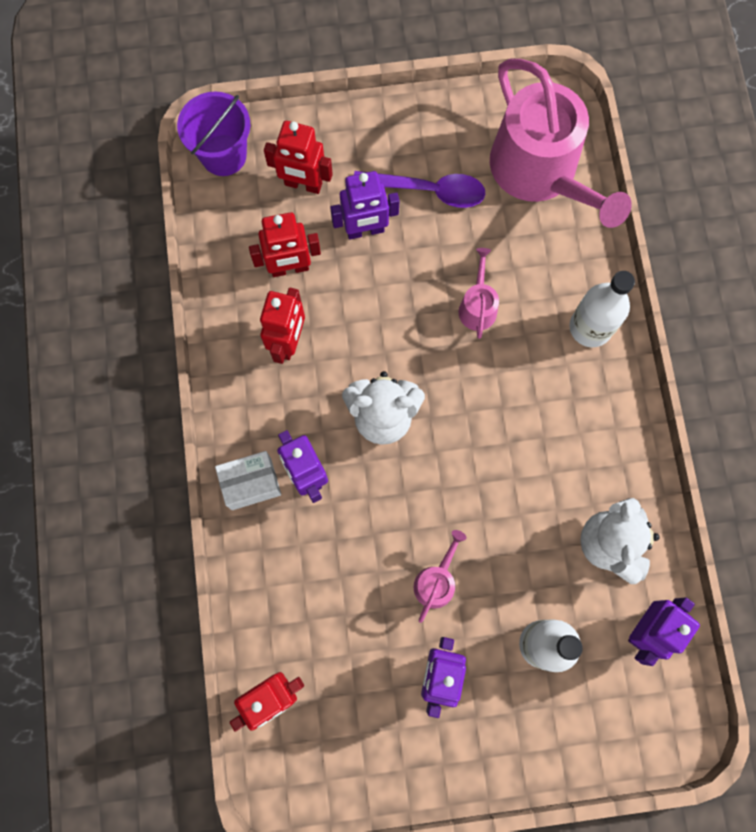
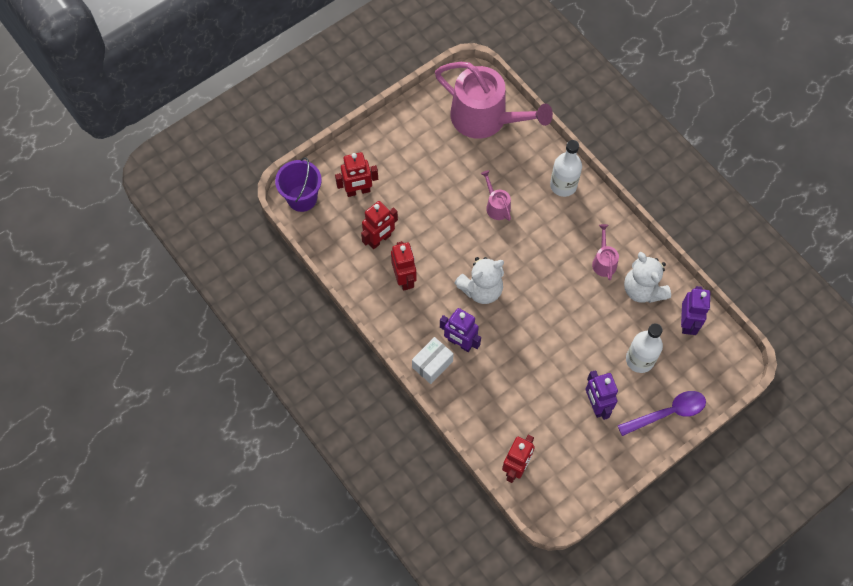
camera: 30 degrees left, 10 degrees down
purple robot [330,171,400,240] -> none
purple spoon [354,171,485,208] -> purple spoon moved to [618,391,706,436]
pink watering can [414,530,467,623] -> pink watering can moved to [592,224,619,280]

